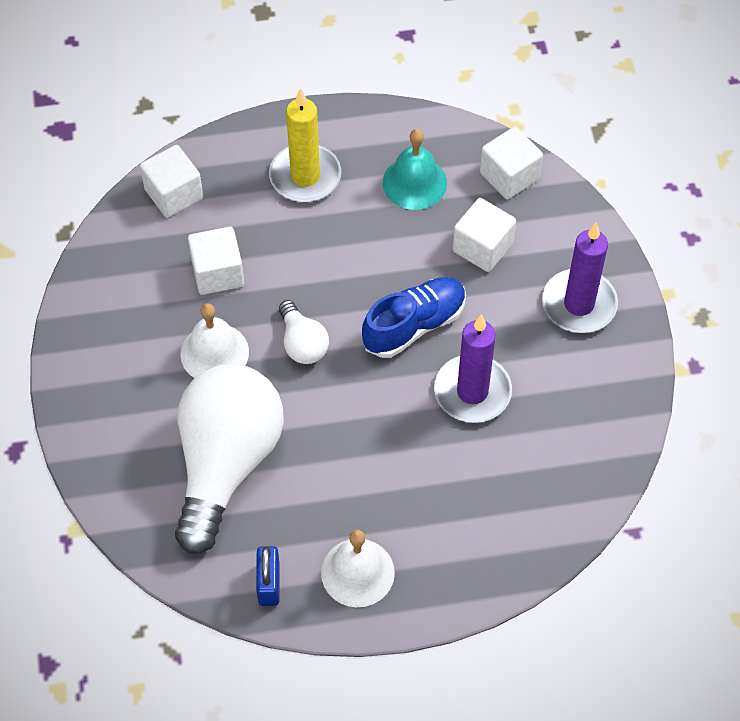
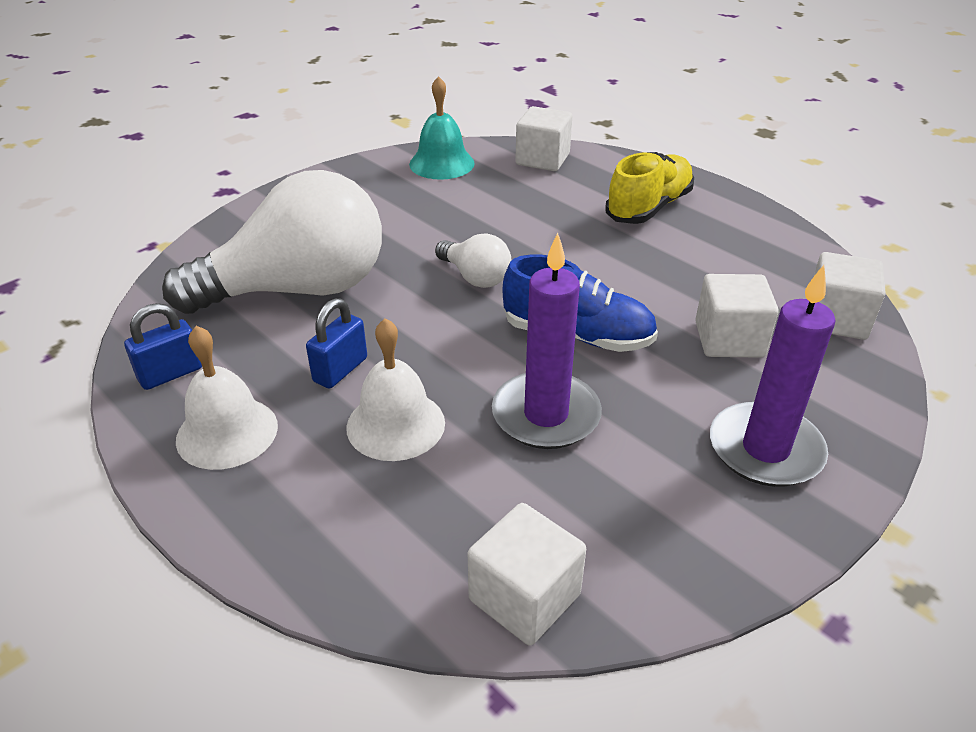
camera: 55 degrees right, 20 degrees down
white bell [180,303,249,378] -> white bell moved to [346,318,445,461]
white cube [188,227,244,295] -> white cube moved to [468,503,586,645]
yellow candle [269,88,341,202] -> yellow shoe [605,152,694,224]
white light bulb [279,300,329,364] -> white light bulb turned 75 degrees counterclockwise [435,233,512,288]
turquoise bell [383,129,447,210] -> turquoise bell moved to [409,76,475,180]
none -> blue padlock [306,298,367,389]

